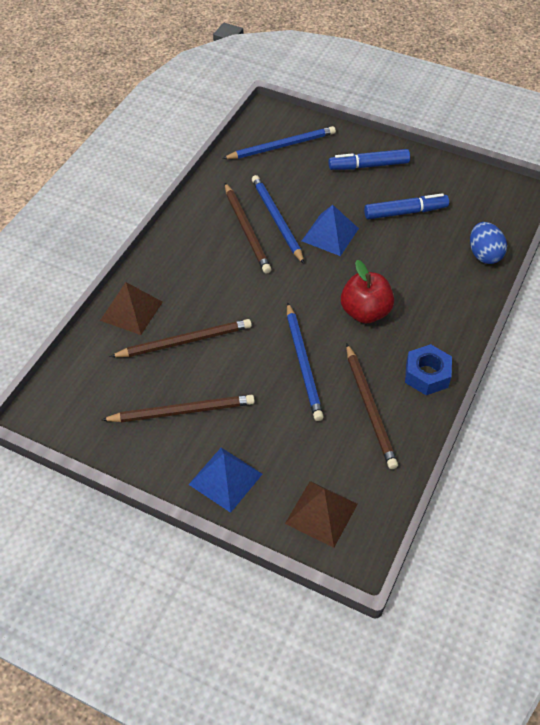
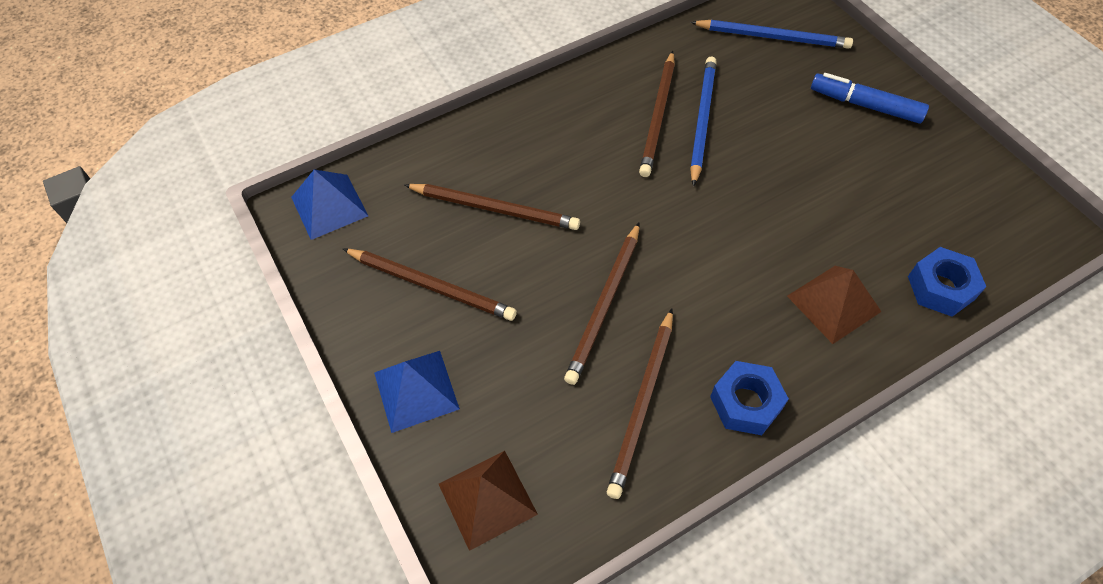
camera: 35 degrees right, 5 degrees up
brown pyramid [100,282,163,335] -> brown pyramid moved to [787,266,882,344]
blue pencil [287,302,324,421] -> brown pencil [564,222,640,385]
blue pyramid [302,205,359,256] -> blue pyramid moved to [291,170,368,240]
red apple [341,260,394,323] -> none
blue marker [364,193,449,219] -> none
blue egg [470,222,507,264] -> blue nut [908,247,986,317]

